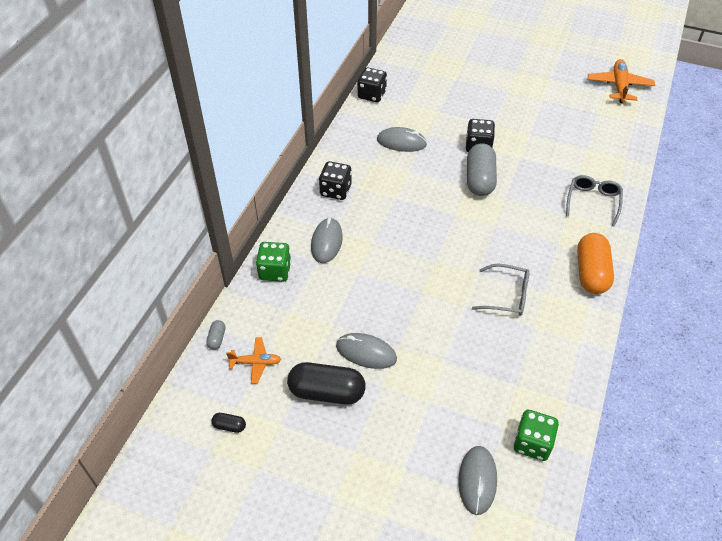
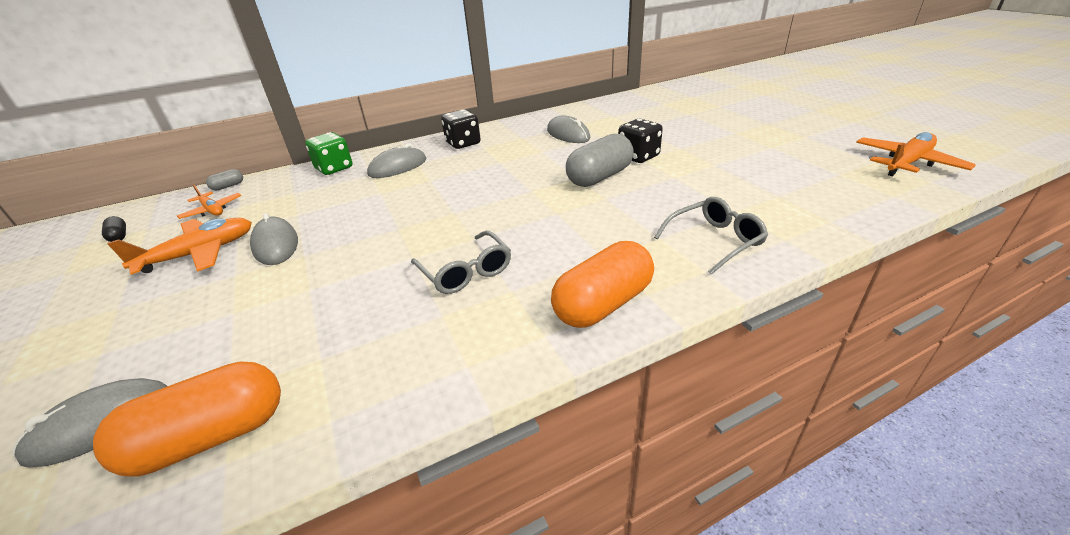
camera: 45 degrees right, 15 degrees down
black capsule [287,362,365,404] -> orange plane [107,218,252,275]
black dice [358,67,387,102] -> none
green dice [514,410,559,461] -> orange capsule [93,362,281,476]

